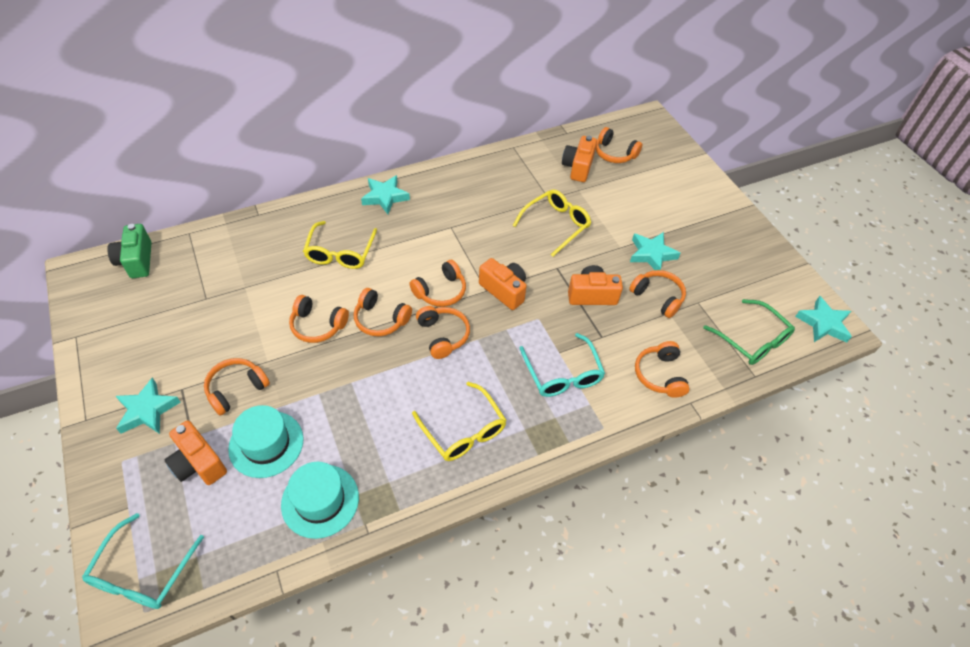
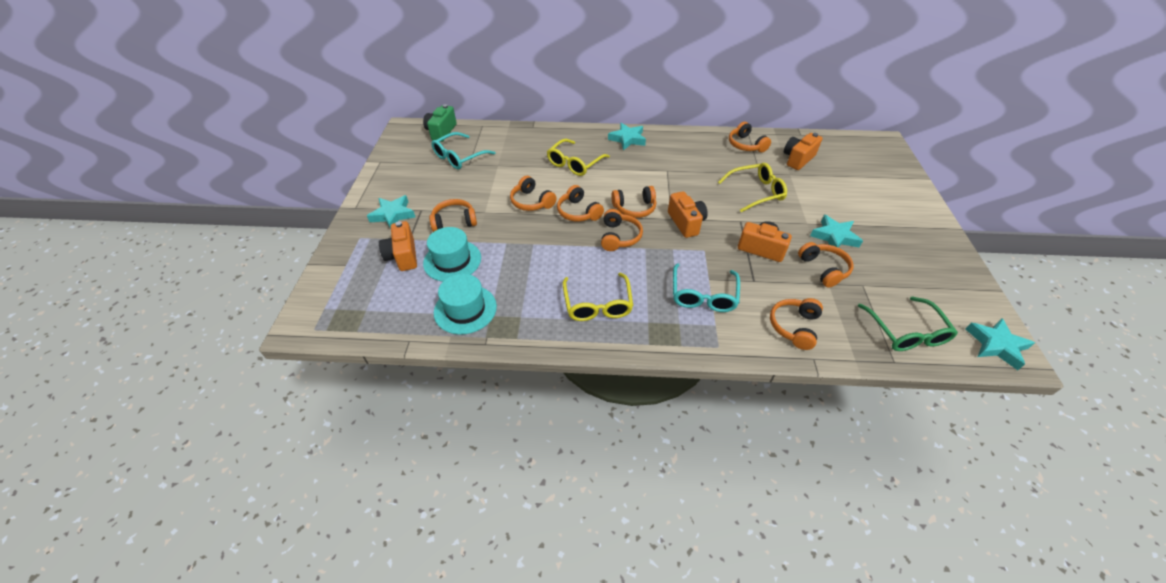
camera: 30 degrees right, 5 degrees down
turquoise glasses [82,513,204,609] -> turquoise glasses moved to [432,132,496,169]
orange headphones [596,127,642,163] -> orange headphones moved to [729,122,771,152]

